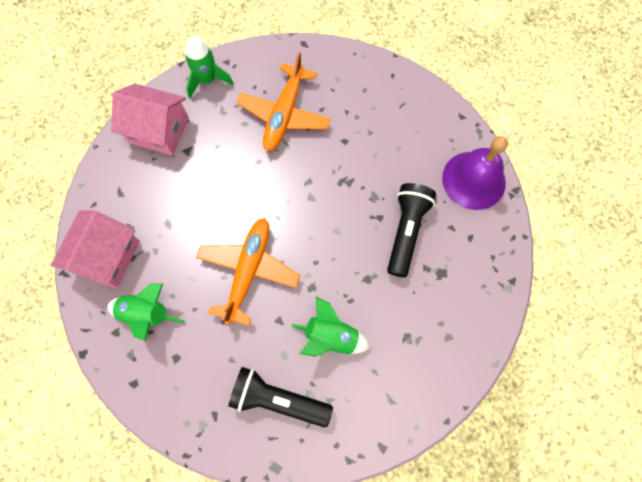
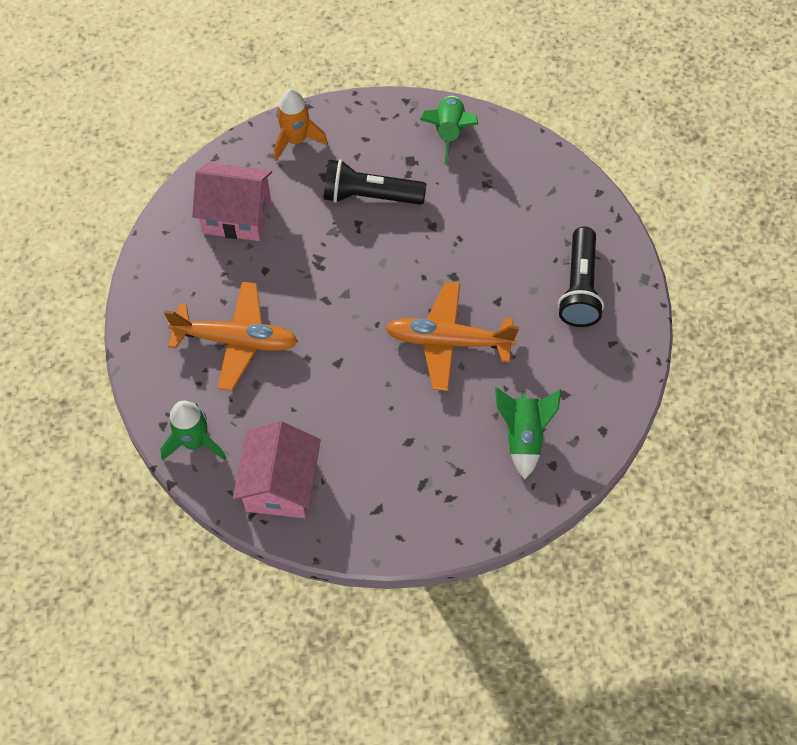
camera: 100 degrees left, 10 degrees down
pink house [51,210,140,288] -> pink house moved to [192,162,272,241]
green rocket [292,296,371,357] -> green rocket moved to [420,96,478,165]
purple bell [442,136,508,210] -> orange rocket [274,89,328,161]

